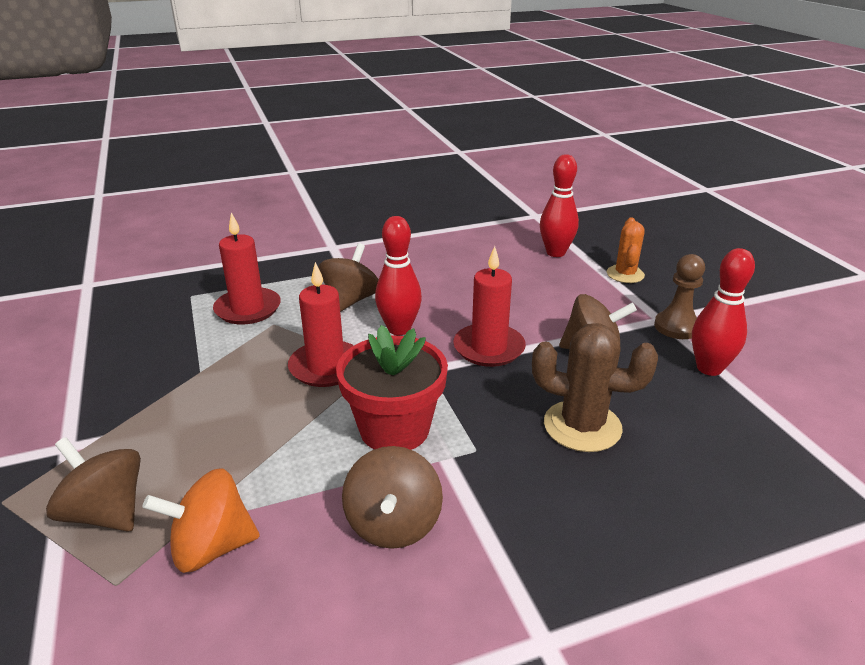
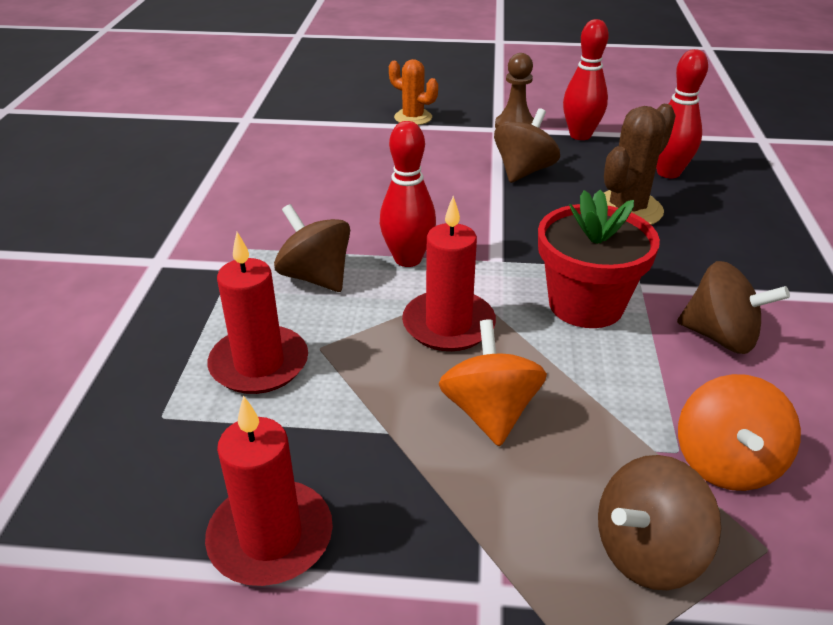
camera: 65 degrees left, 5 degrees up
red candle [453,246,526,367] -> red candle moved to [205,396,333,586]
red bowling pin [540,154,579,257] -> red bowling pin moved to [656,49,708,178]
none -> orange spinning top [439,319,547,447]

